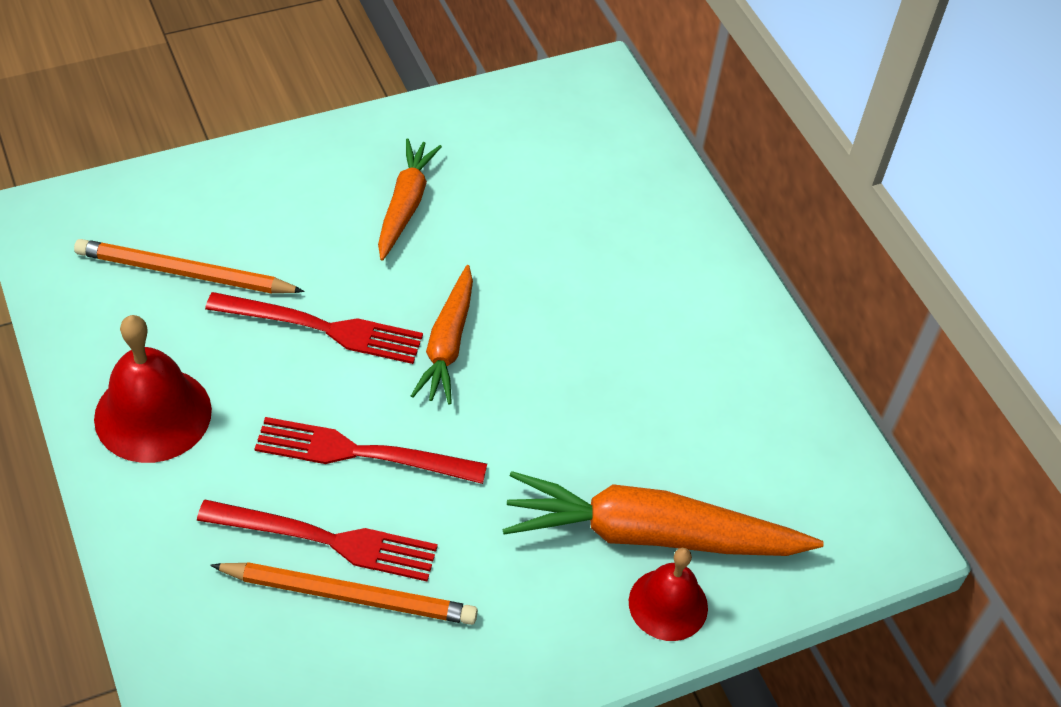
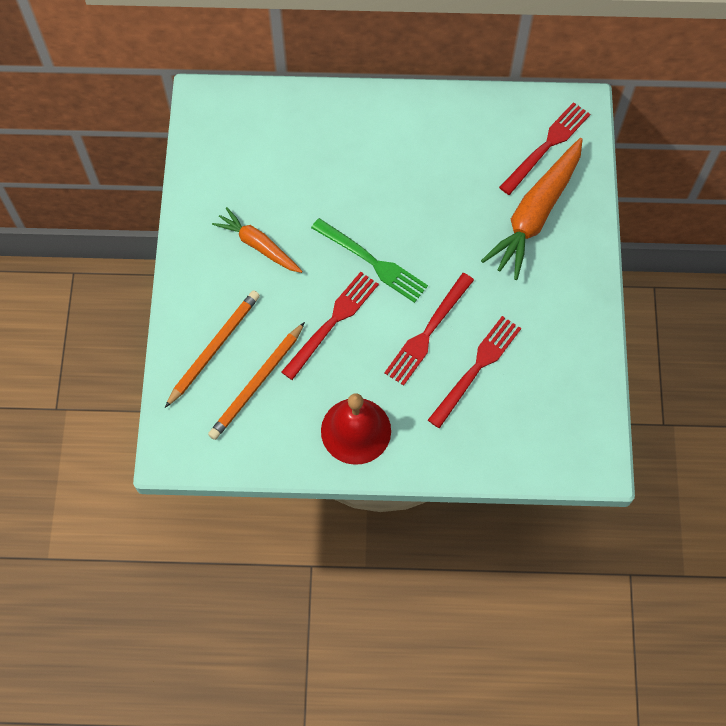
camera: 60 degrees left, 15 degrees up
orange pencil [210,562,478,625] -> orange pencil moved to [165,290,260,408]
orange carrot [411,265,473,405] -> green fork [311,218,428,303]
red bell [629,548,708,641] -> none
none -> red fork [499,102,590,195]

